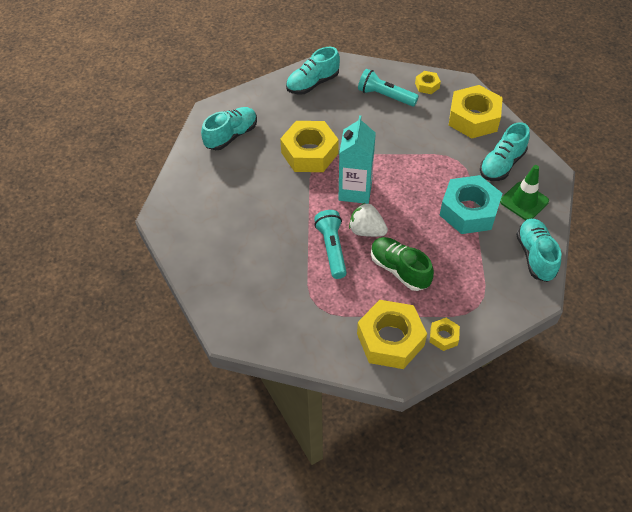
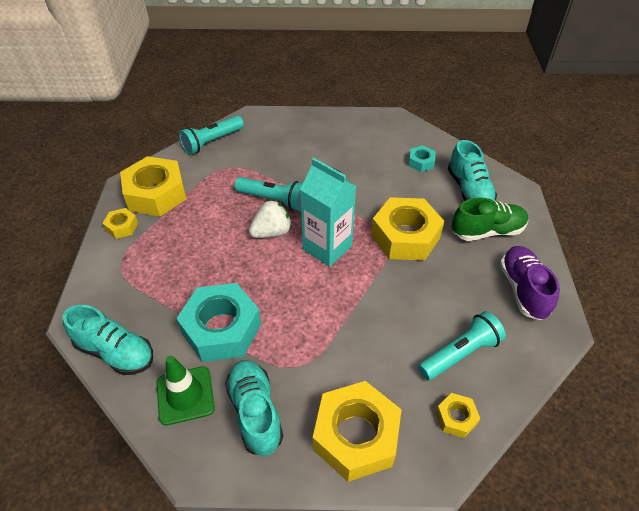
camera: 120 degrees right, 5 degrees down
turquoise shoe [286,47,340,94] -> purple shoe [500,246,560,320]
green shoe [371,237,434,291] -> green shoe moved to [452,197,528,241]
none -> turquoise flashlight [179,116,244,155]
none -> turquoise nut [409,146,435,172]

